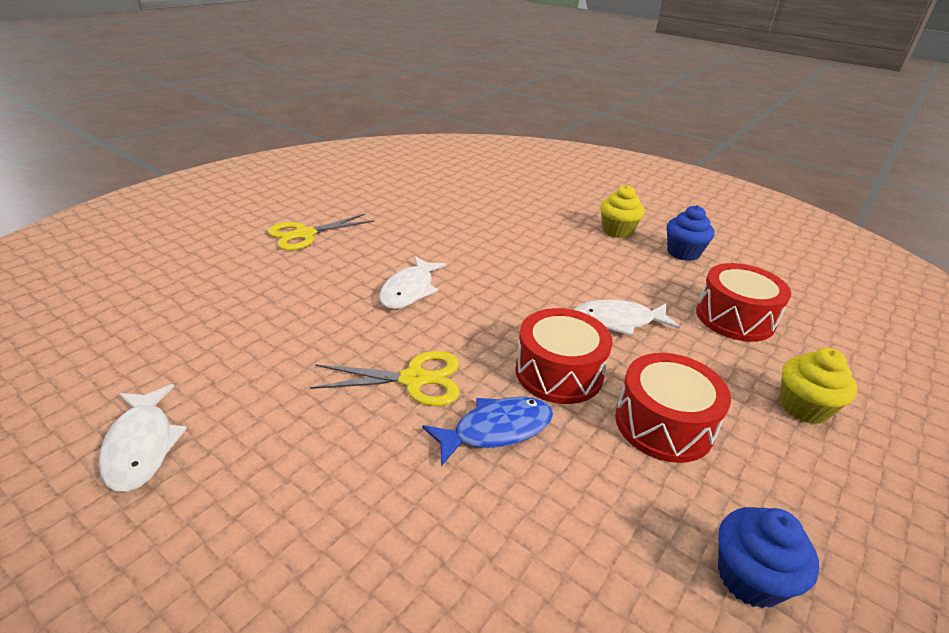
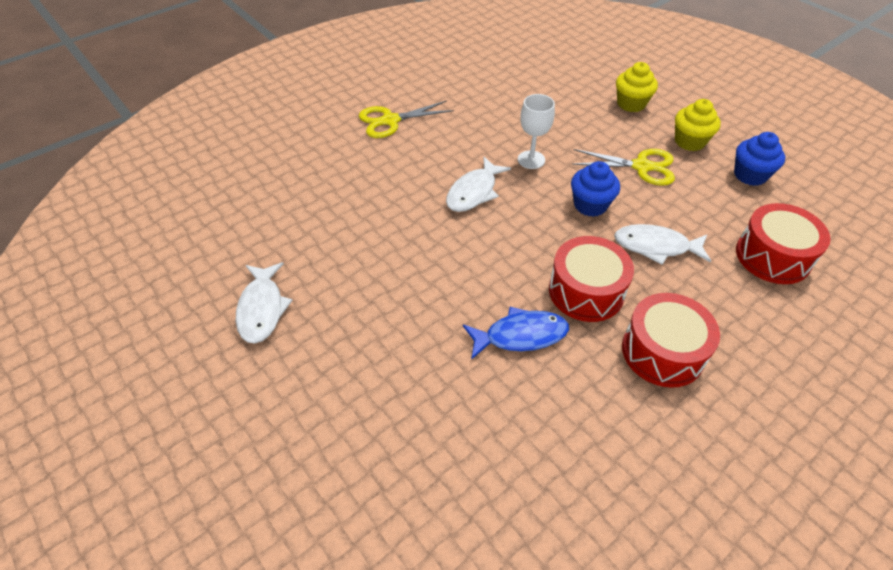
camera: 15 degrees right, 15 degrees up
yellow scissors [309,351,460,406] -> yellow scissors moved to [572,149,675,186]
blue cupcake [718,507,819,608] -> blue cupcake moved to [571,161,620,217]
yellow cupcake [780,348,857,424] -> yellow cupcake moved to [616,62,658,112]
none -> white goblet [518,94,555,169]

